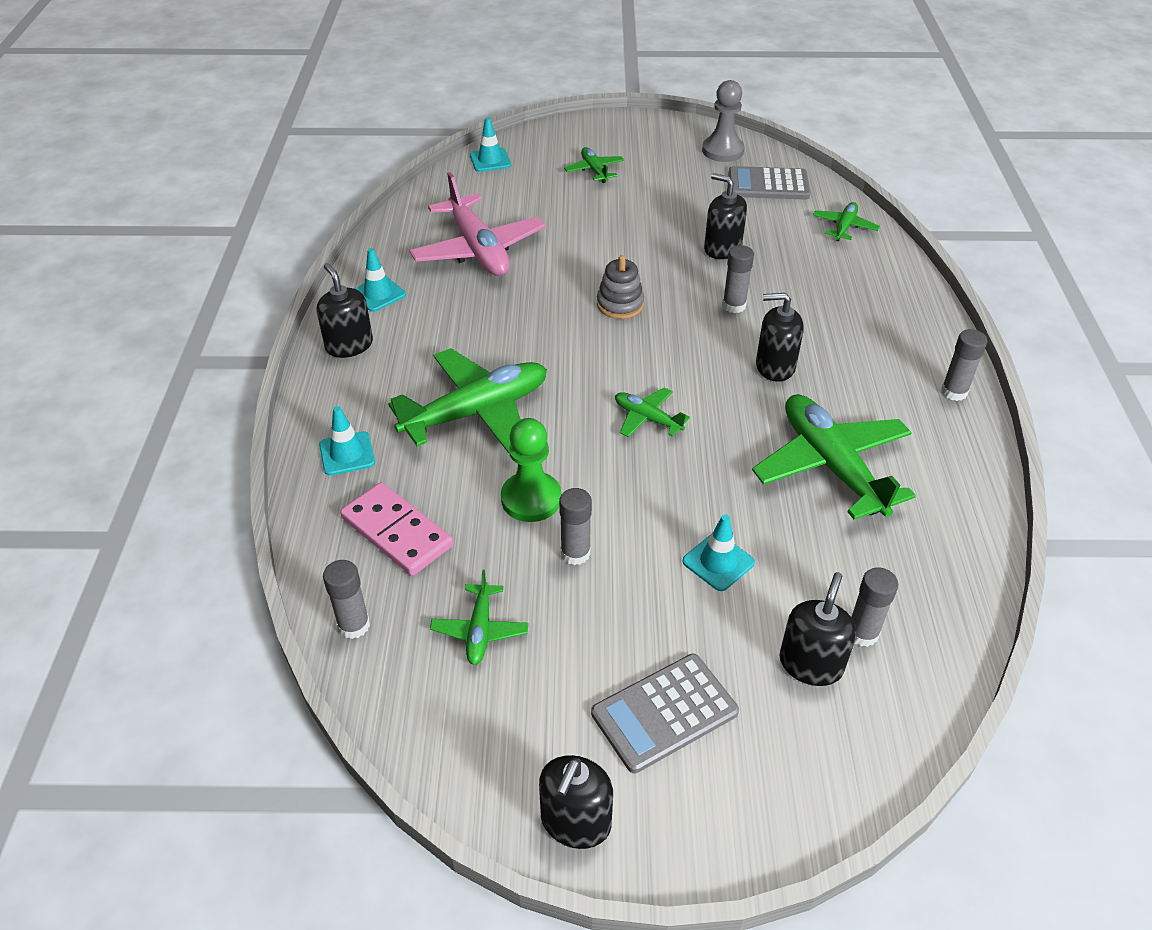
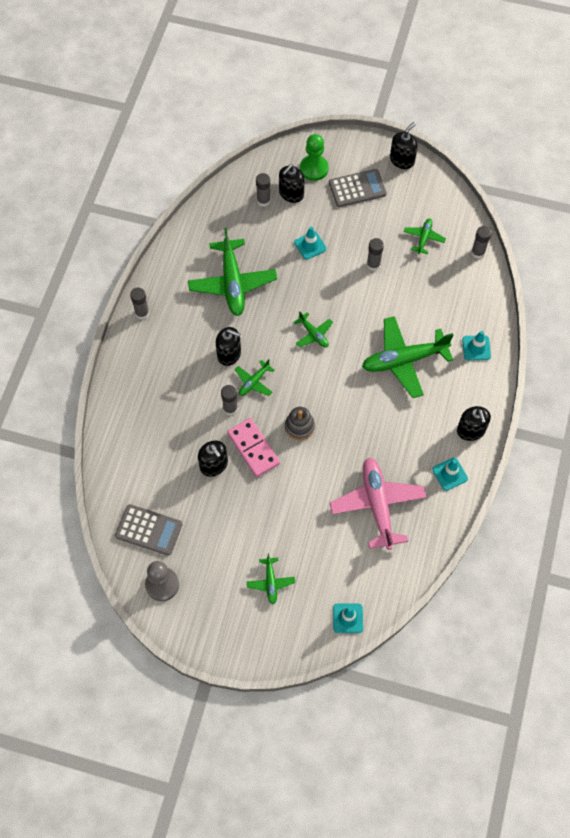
camera: 165 degrees left, 20 degrees up
pink domino [340,482,453,576] -> pink domino moved to [227,418,280,477]
green pawn [501,418,561,522] -> green pawn moved to [300,134,329,181]
green plane [813,202,880,241] -> green plane moved to [235,359,275,396]

